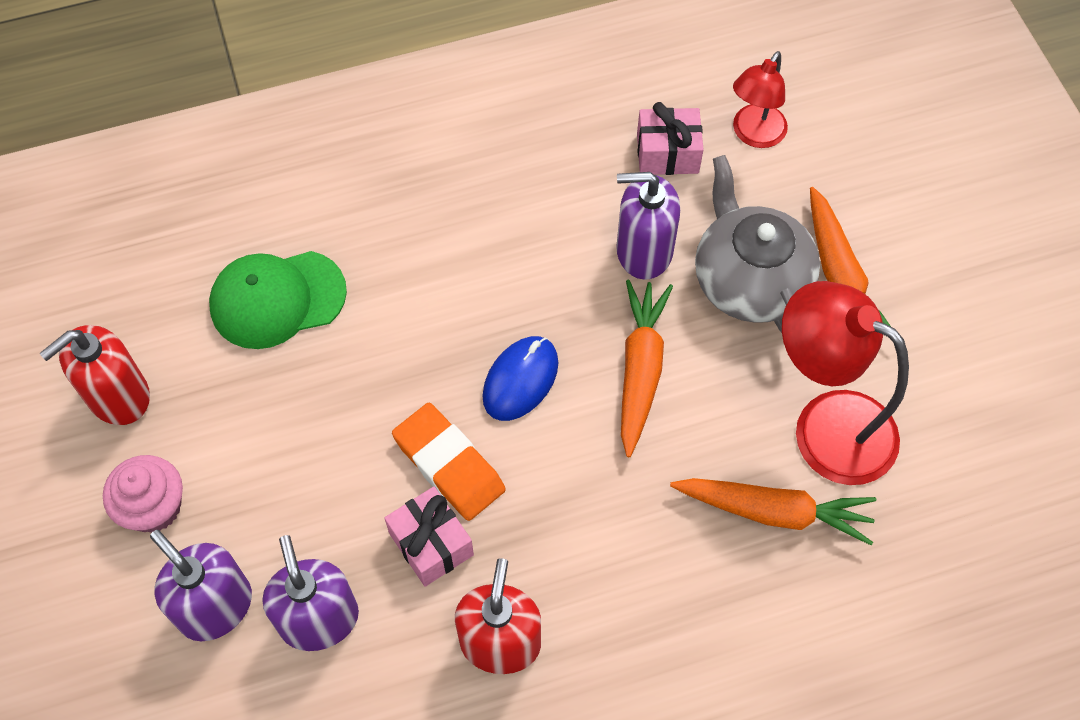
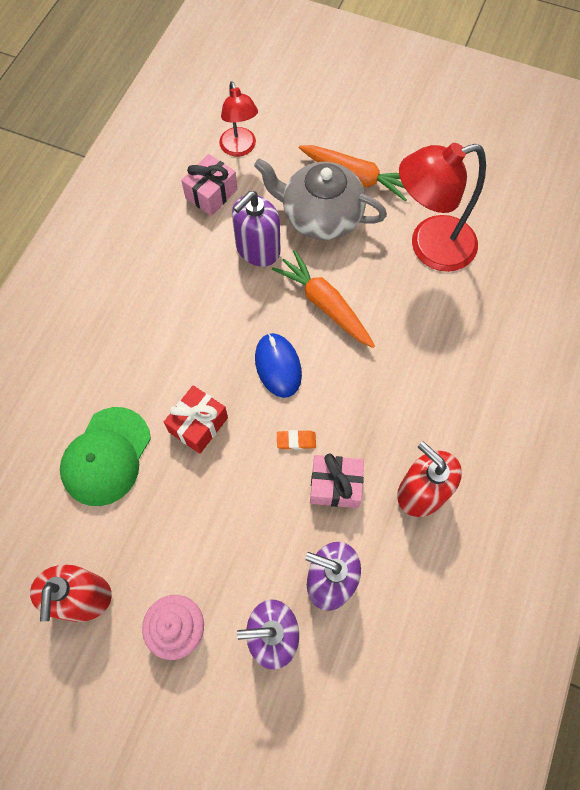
camera: 50 degrees left, 5 degrees up
orange eraser [392,403,506,521] -> orange eraser [277,430,316,450], size x0.46
orange carrot [670,478,876,545] -> none
none -> red gift [164,385,228,454]

